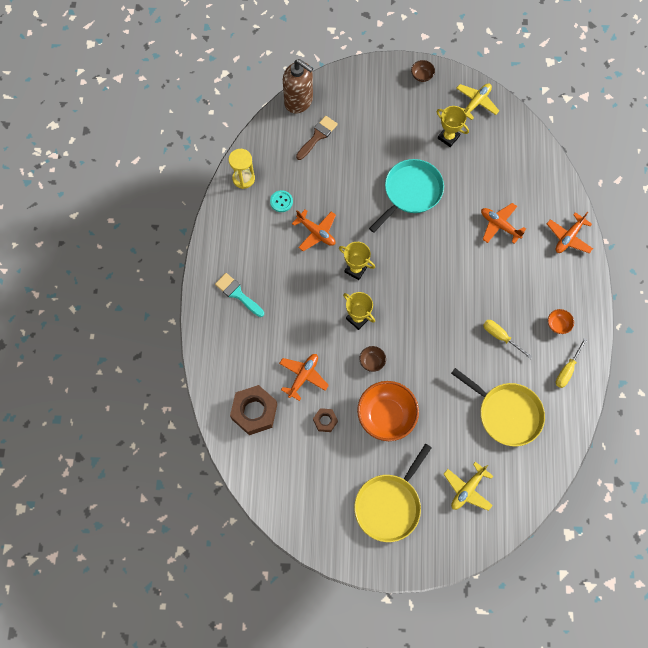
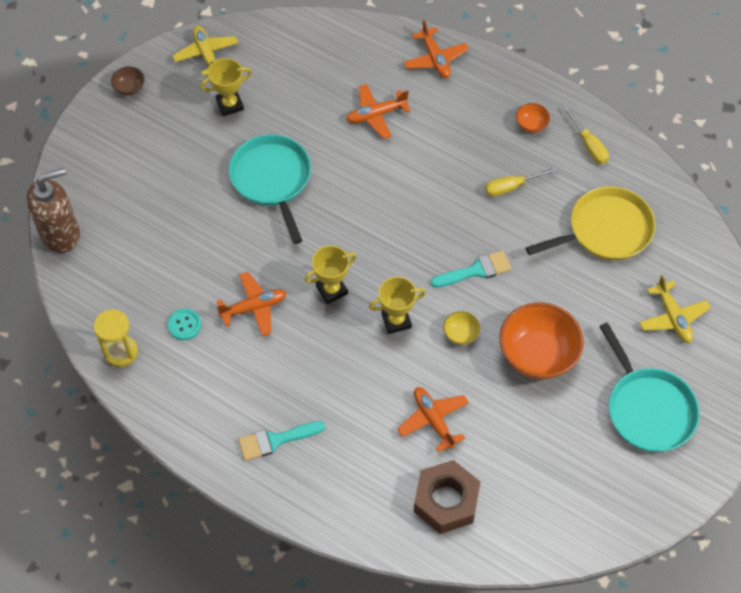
camera: 60 degrees left, 10 degrees down
brown brush [296,116,338,160] -> none
brown nut [313,408,338,432] -> none
yellow pan [354,443,432,542] -> turquoise pan [599,322,700,452]
brown bowl [359,346,386,372] -> yellow bowl [443,311,480,345]
none -> turquoise brush [430,250,512,288]

